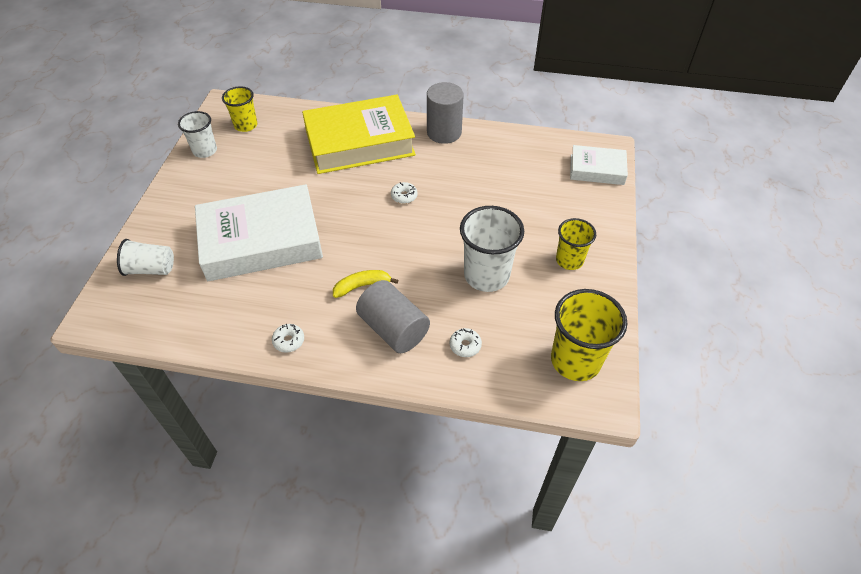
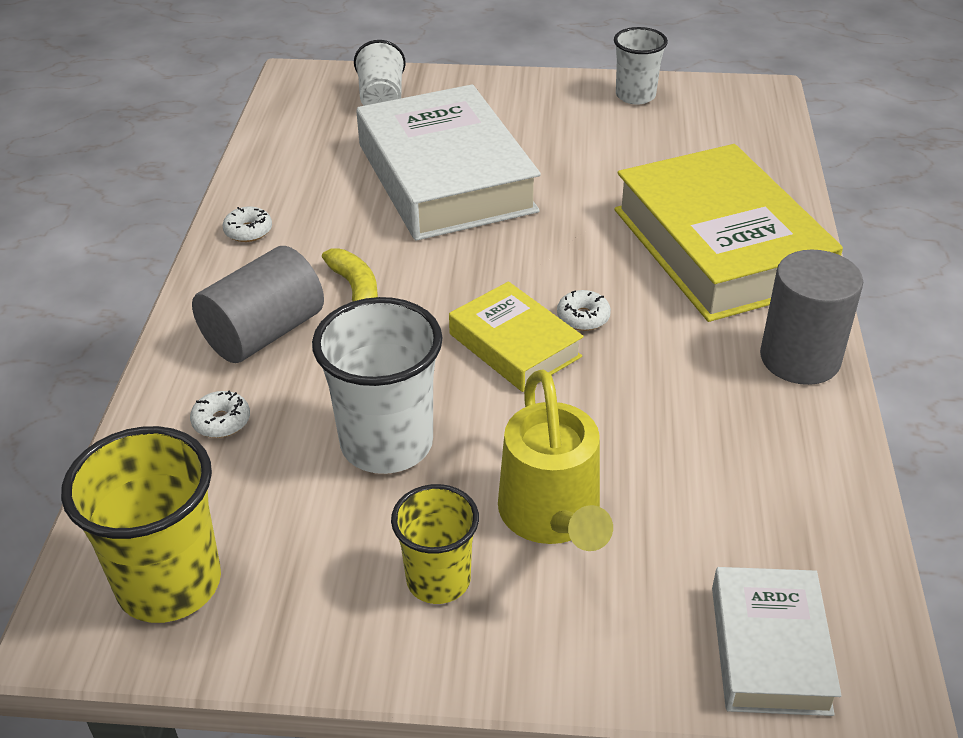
camera: 85 degrees right, 10 degrees down
yellow cup [222,86,257,132] -> none
none -> yellow book [449,281,584,392]
none -> yellow watering can [498,370,613,551]

